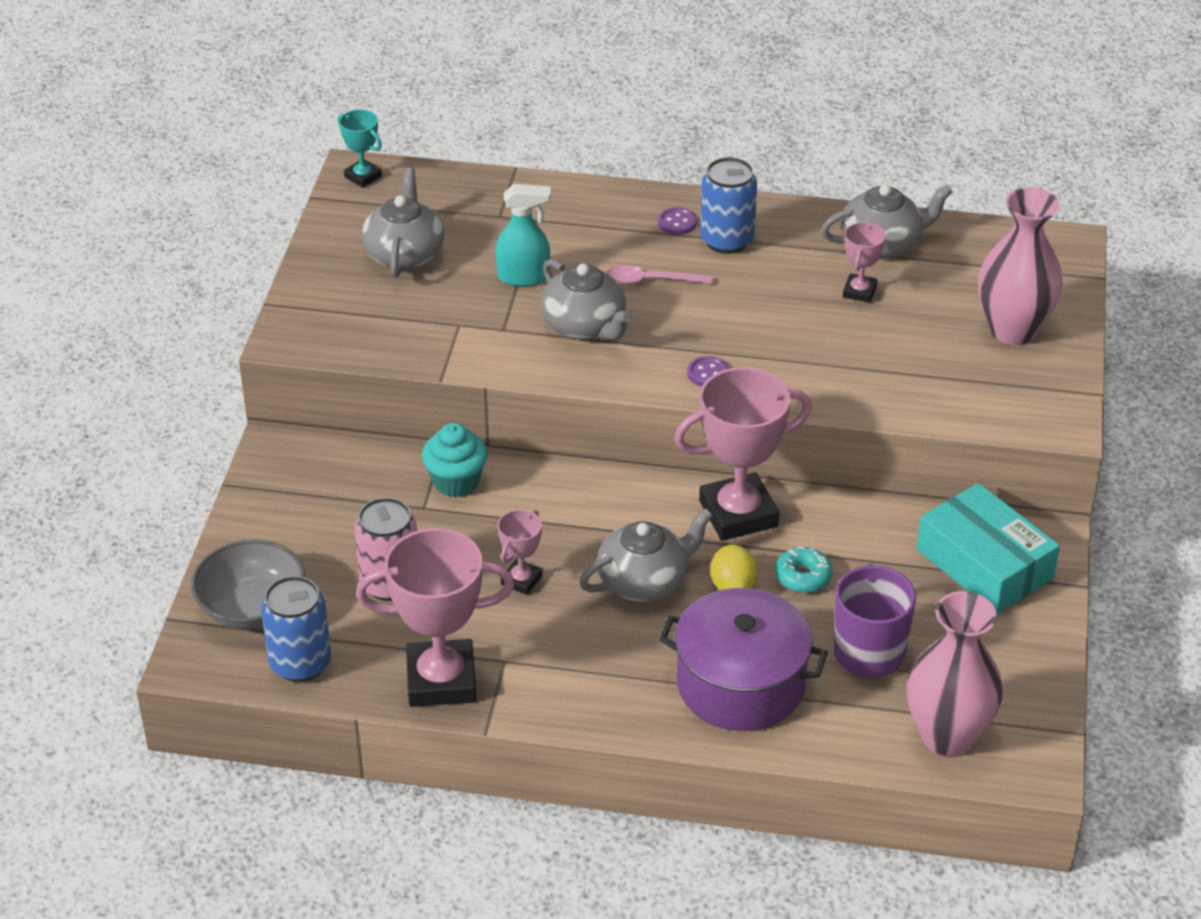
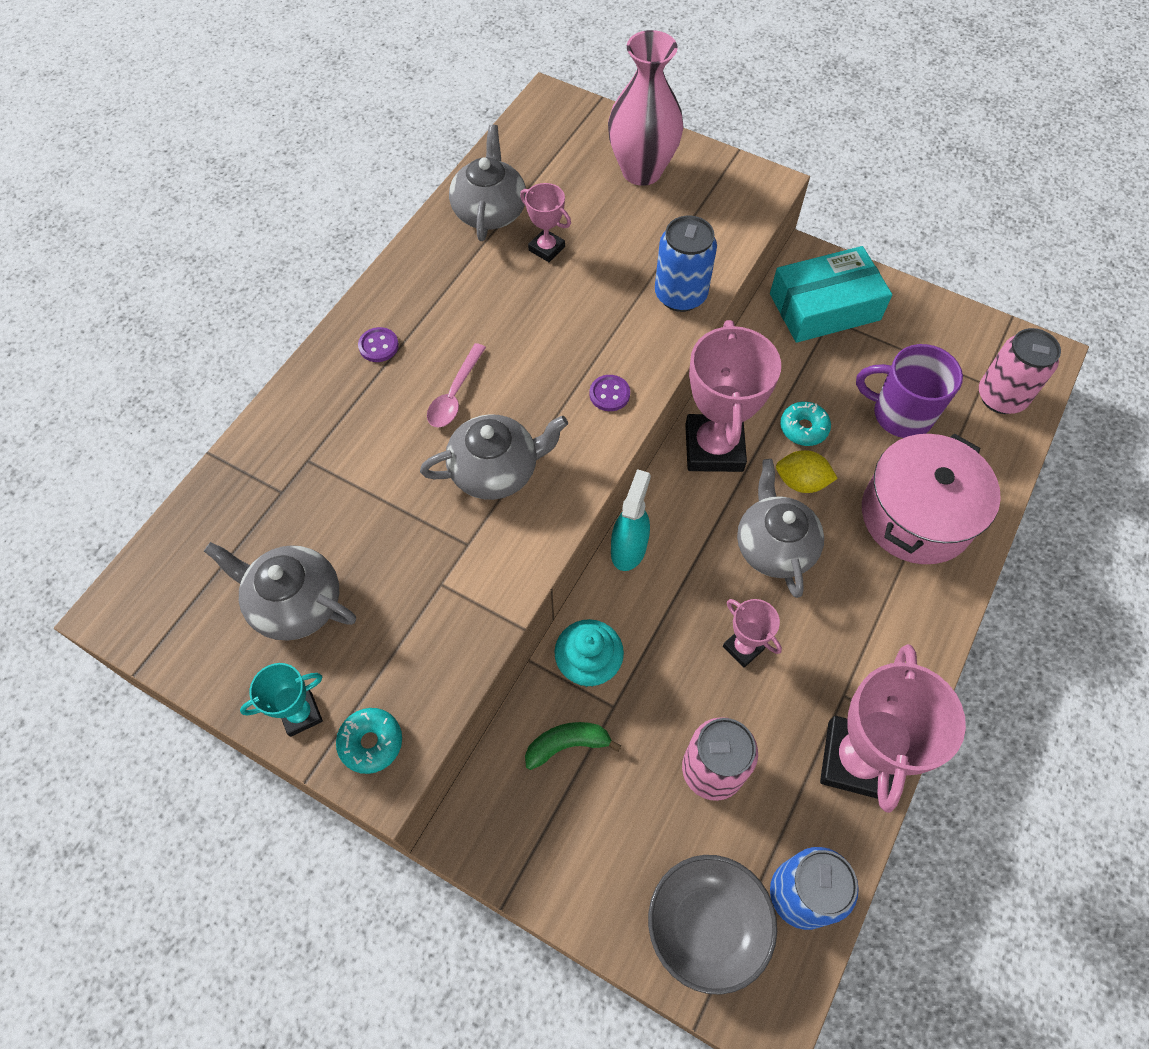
camera: 70 degrees left, 20 degrees up
turquoise trophy [338,110,382,188] -> turquoise trophy moved to [240,663,323,737]
turquoise spray bottle [495,184,551,287] -> turquoise spray bottle moved to [611,469,651,571]
purple pot [659,588,828,731] -> pink pot [862,433,1001,564]
blue can [700,157,757,254] -> blue can moved to [655,216,717,312]
pink vase [907,591,1003,756] -> pink can [979,328,1061,414]
none -> turquoise donut [336,708,402,774]
none -> green banana [525,722,622,770]

